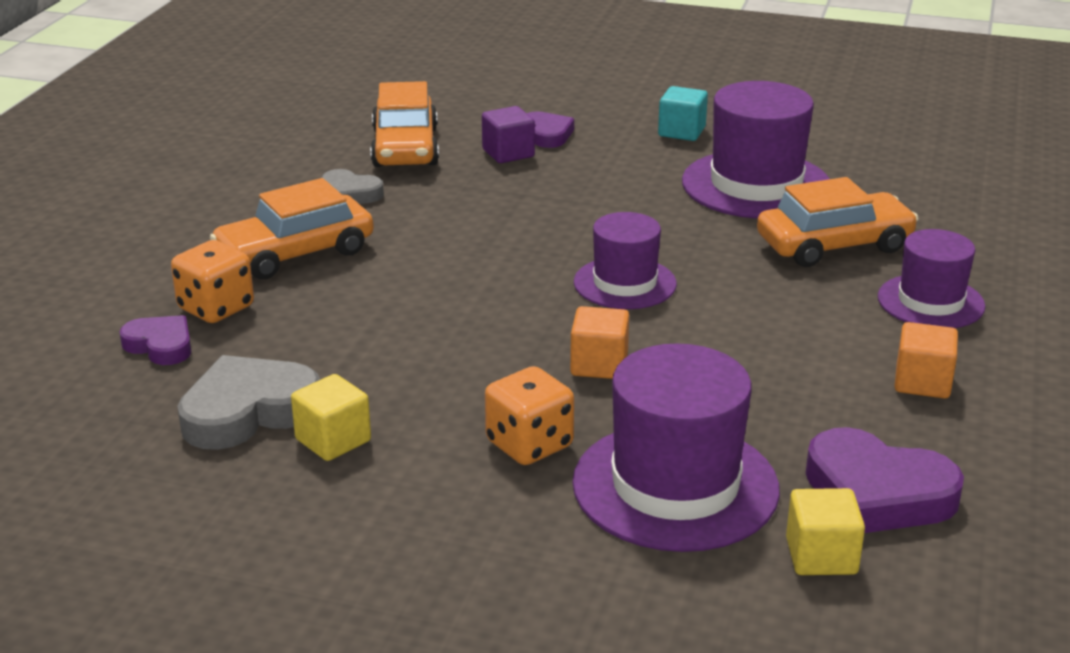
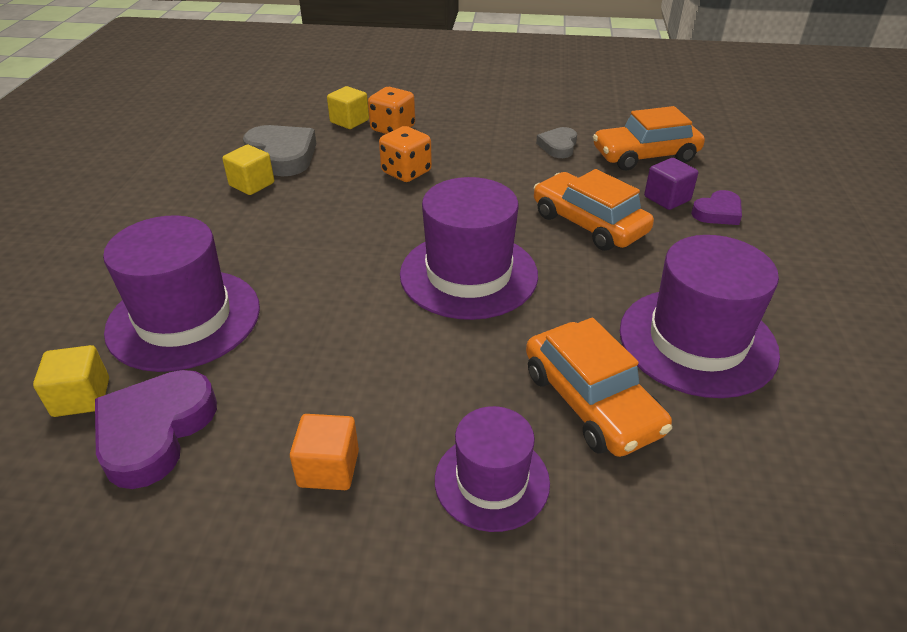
camera: 80 degrees right, 10 degrees up
purple heart [119,315,191,365] -> yellow cube [327,86,369,129]
orange car [210,178,374,280] -> orange car moved to [534,169,654,251]
orange dice [485,366,574,465] -> orange dice moved to [379,126,432,182]
orange cube [570,306,629,379] -> none
purple hat [574,212,677,309] -> purple hat [400,177,538,320], size x1.63
turquoise cube [658,86,708,141] -> none

